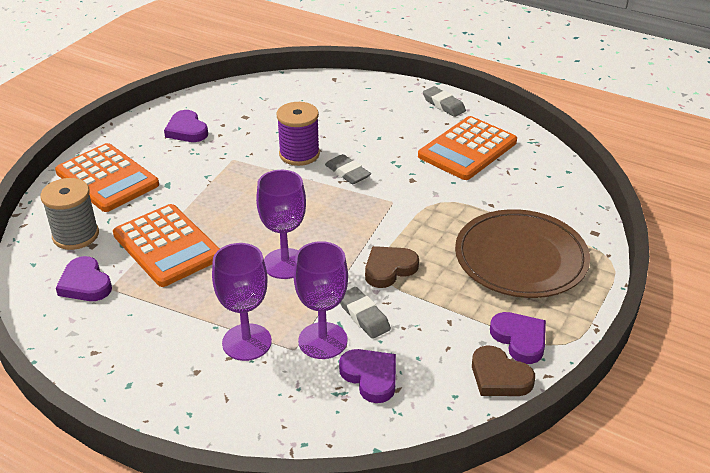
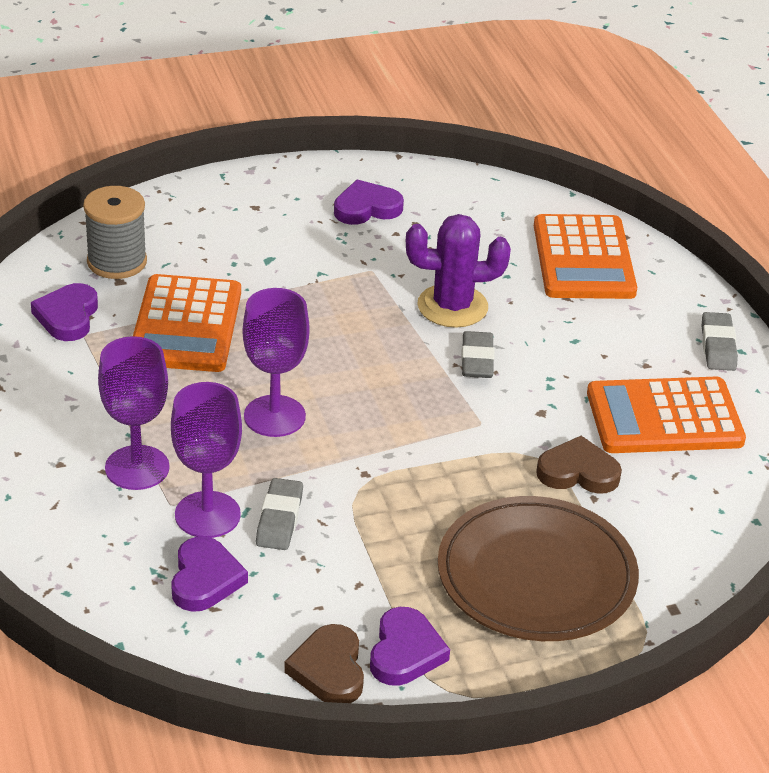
camera: 40 degrees right, 0 degrees up
orange calculator [55,143,159,212] -> orange calculator moved to [534,214,637,299]
purple heart [164,110,208,142] -> purple heart turned 60 degrees clockwise [334,179,404,225]
purple spool [277,102,320,166] -> purple cactus [406,214,511,328]
brown heart [365,246,419,288] -> brown heart moved to [536,436,622,494]

